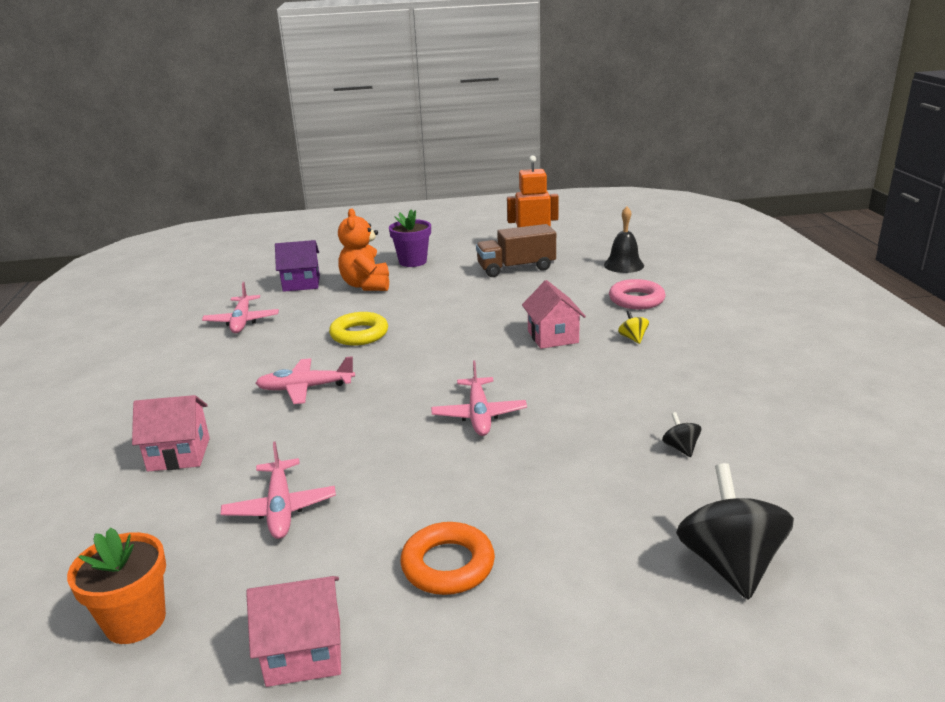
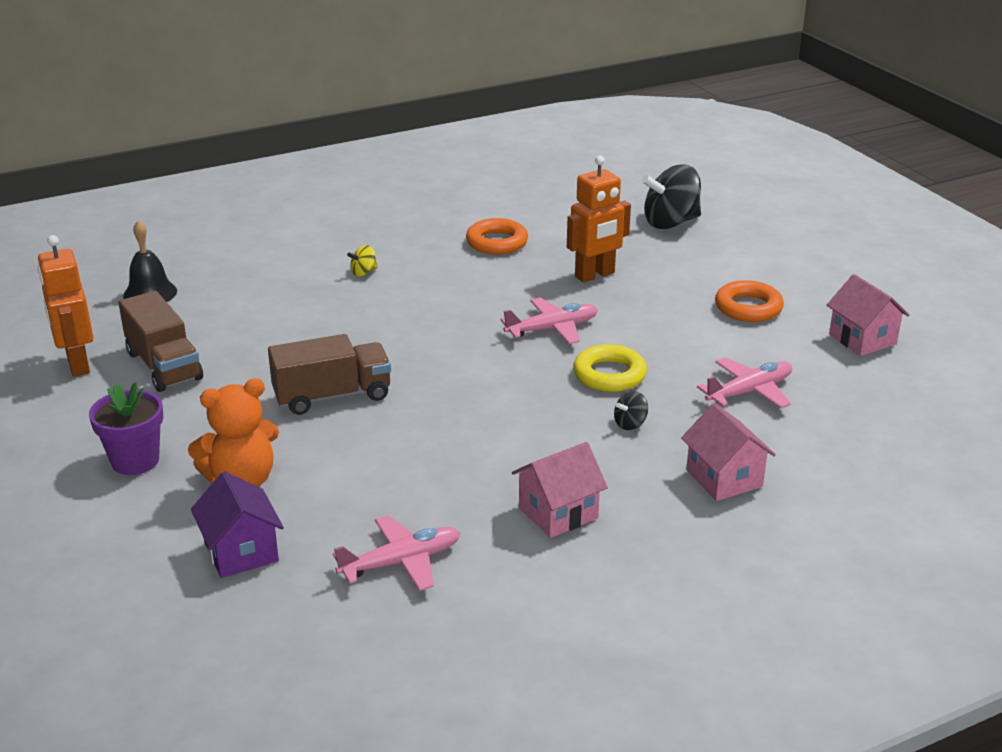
camera: 110 degrees left, 5 degrees up
orange flower pot [67,527,166,644] -> none
pink plane [255,356,355,404] -> none
yellow ring [329,312,388,346] -> yellow ring moved to [573,344,647,392]
pink house [522,280,586,349] -> pink house moved to [512,442,608,538]
pink ring [609,279,665,309] -> none
black spinning top [662,412,702,457] -> black spinning top moved to [614,391,648,430]
none -> brown truck [268,334,391,415]
none -> orange ring [466,218,528,254]
none -> orange robot [567,155,631,282]

